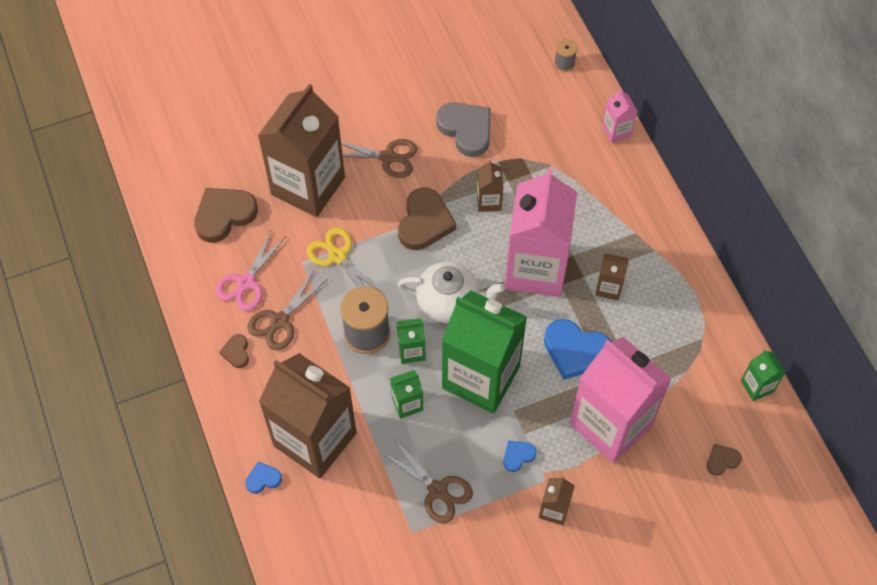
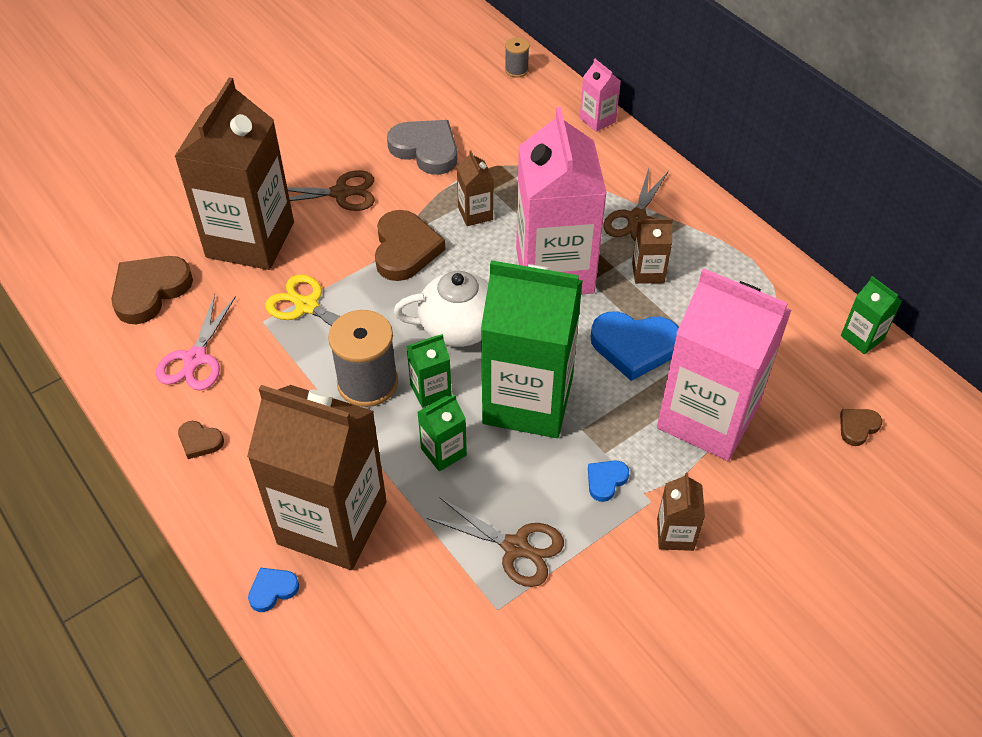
camera: 15 degrees left, 10 degrees down
brown heart [219,334,249,368] -> brown heart turned 45 degrees counterclockwise [178,421,224,459]
brown scissors [248,271,326,350] -> brown scissors moved to [603,168,669,241]

